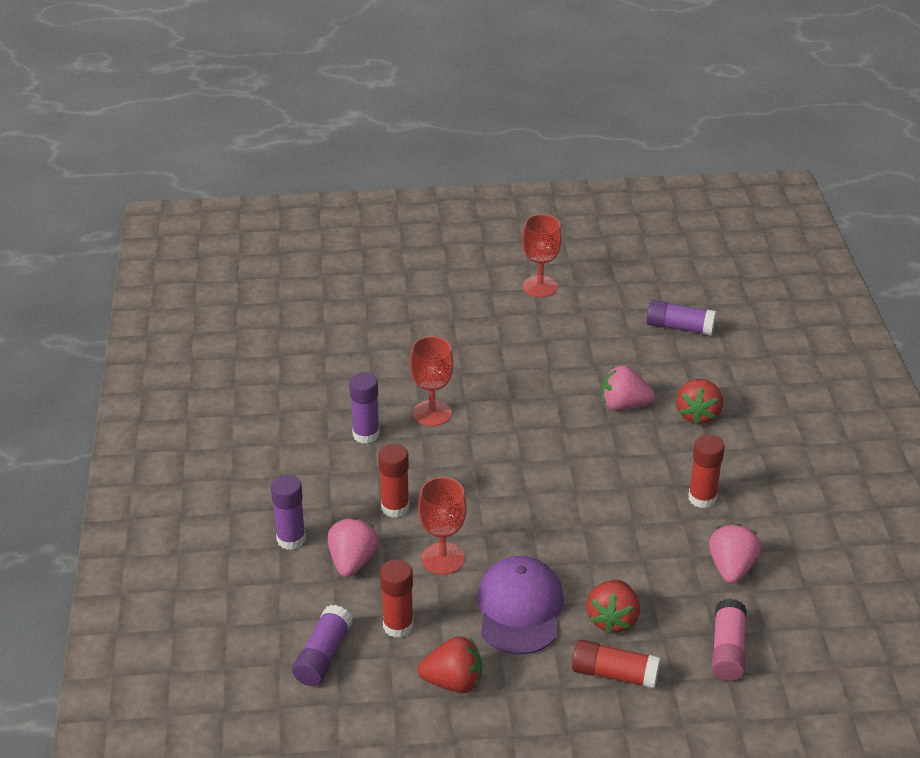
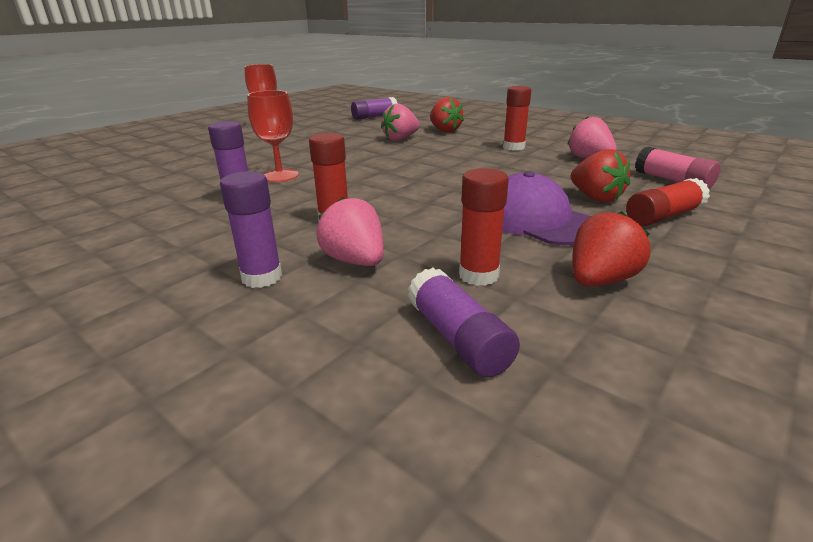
camera: 45 degrees left, 10 degrees down
red goblet [418,477,467,575] -> none

